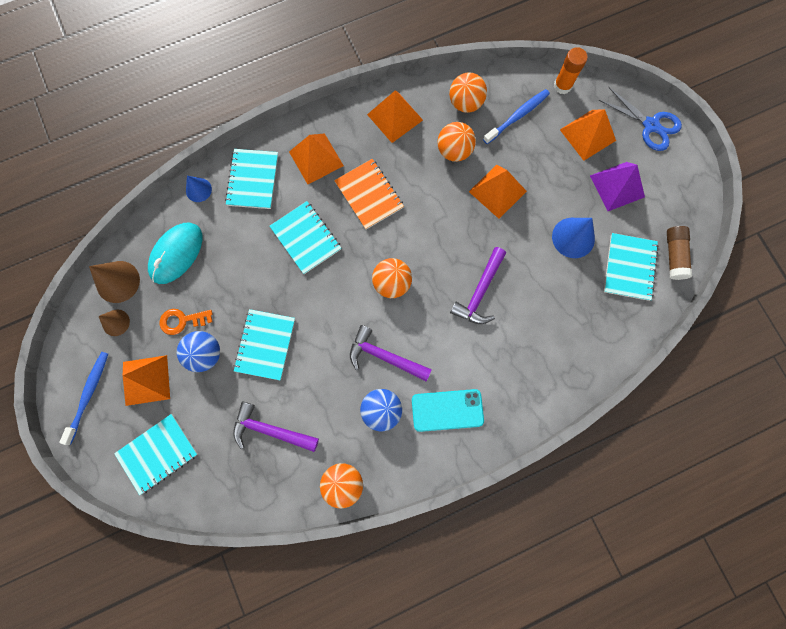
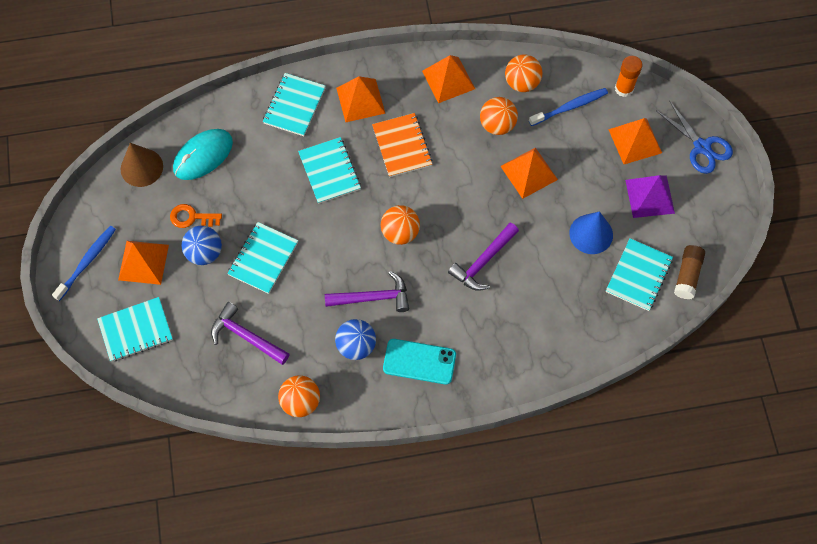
camera: 15 degrees right, 10 degrees down
brown cone [99,309,130,336] -> none
blue cone [186,176,212,202] -> none
purple hammer [350,325,432,382] -> purple hammer turned 135 degrees clockwise [325,271,409,312]

